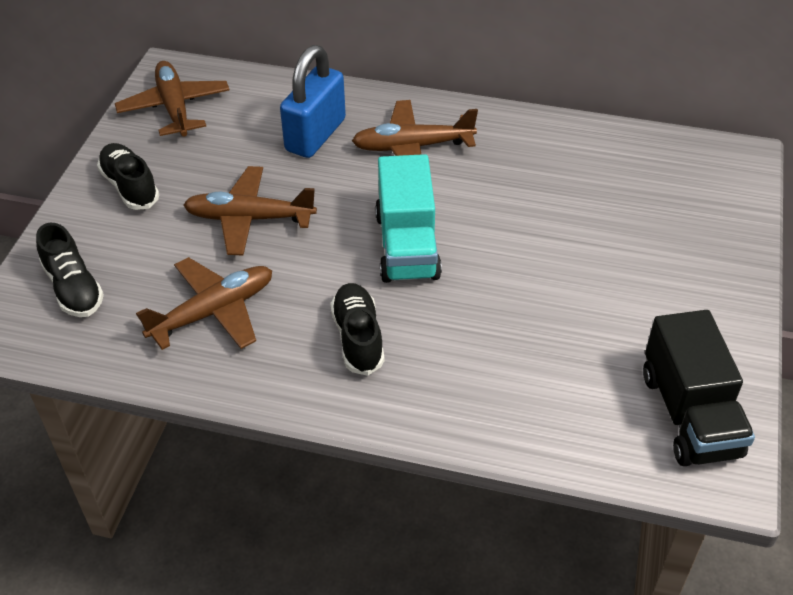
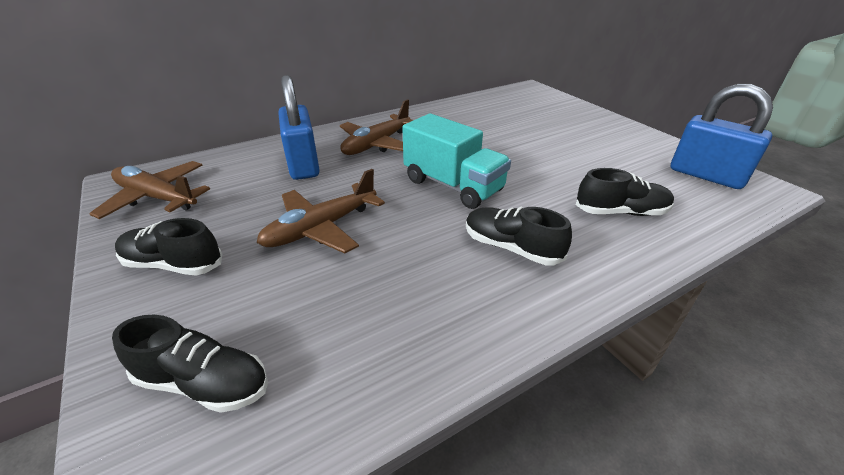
camera: 45 degrees left, 10 degrees down
brown plane [136,257,272,350] -> none
black truck [643,310,755,466] -> blue padlock [671,84,773,189]
none -> black shoe [576,168,674,216]

